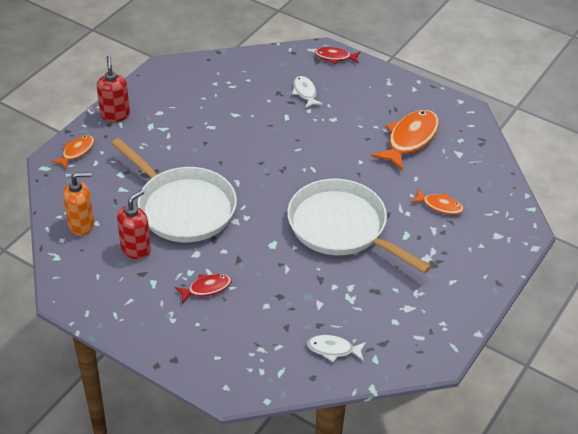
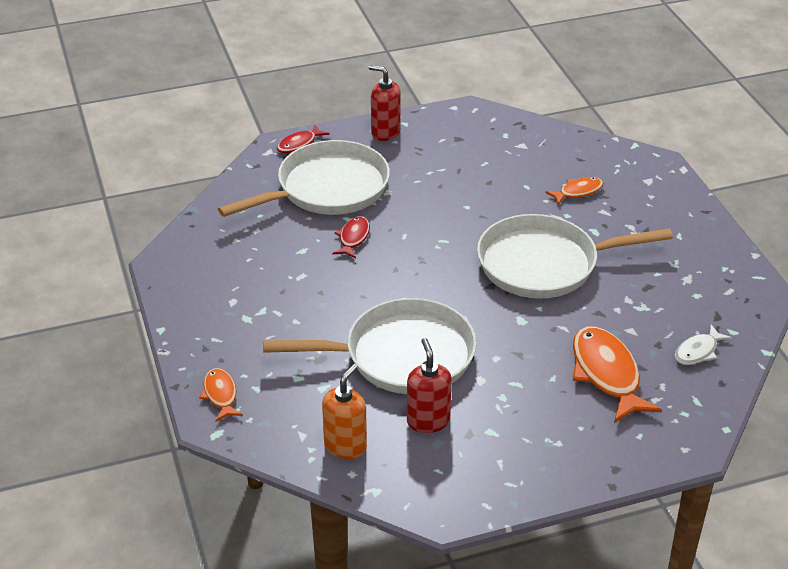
camera: 50 degrees left, 5 degrees down
red soap dispenser [97,56,130,122] -> red soap dispenser moved to [369,65,401,141]
red fish [175,274,232,303] -> red fish moved to [332,216,370,258]
white fish [292,76,323,108] -> white pan [218,140,390,217]
orange fish [371,110,439,170] -> orange fish moved to [573,327,662,423]

